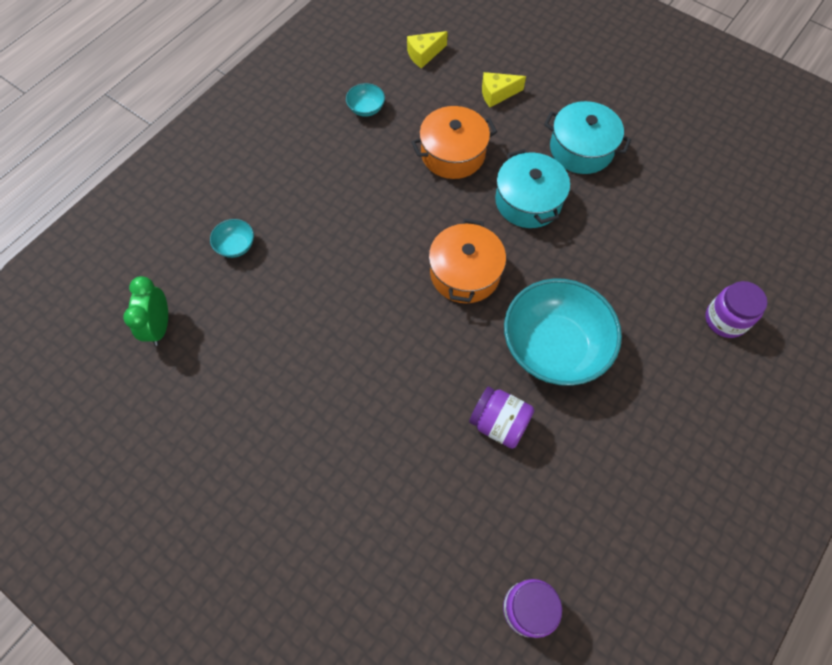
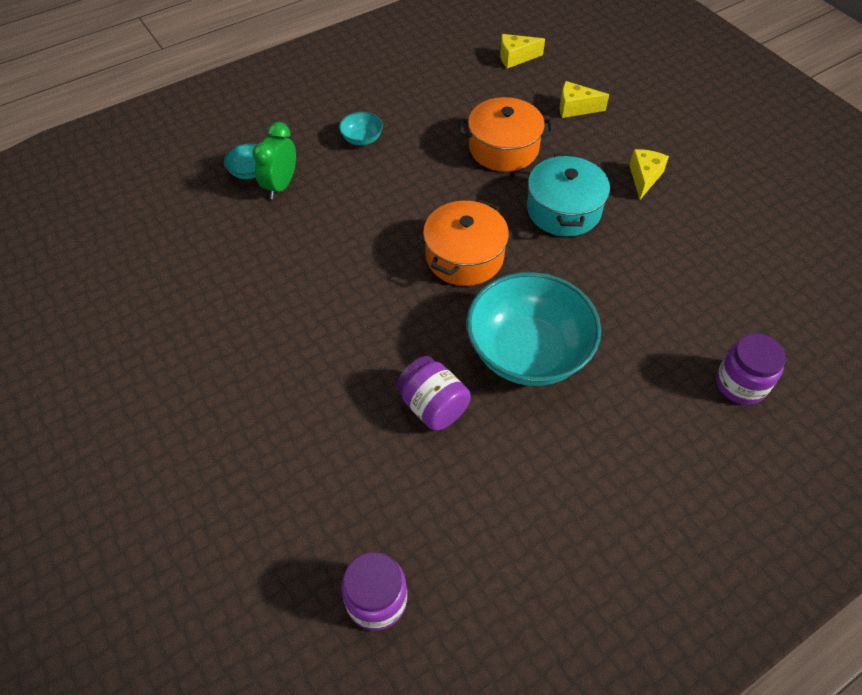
camera: 20 degrees right, 10 degrees down
green clock [123,276,168,346] -> green clock moved to [252,122,296,199]
turquoise bowl [346,83,385,117] -> turquoise bowl moved to [339,112,383,146]
turquoise pot [544,101,631,174] -> yellow cheese [629,149,669,200]

